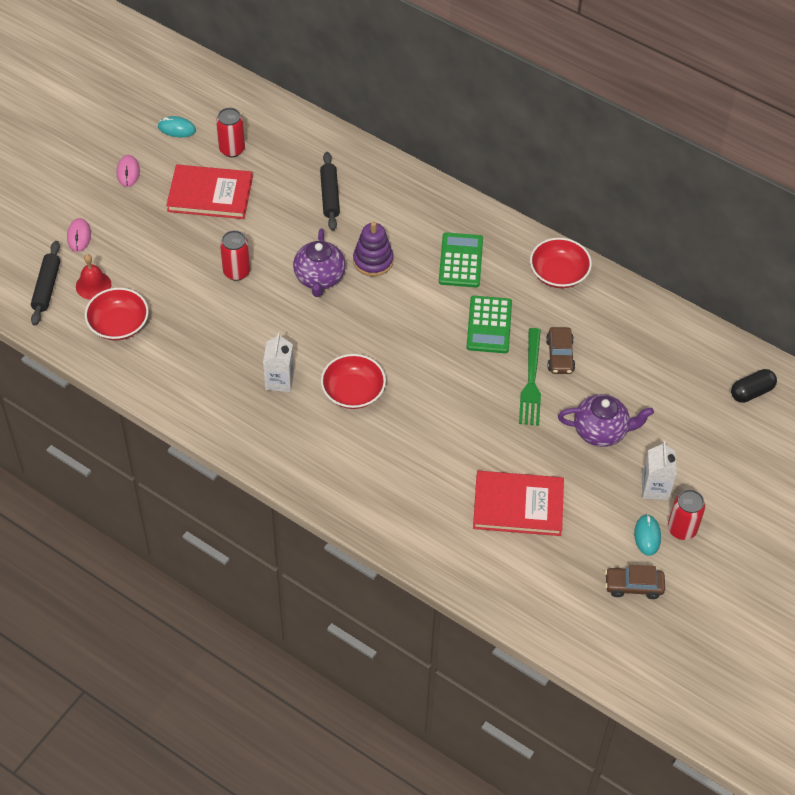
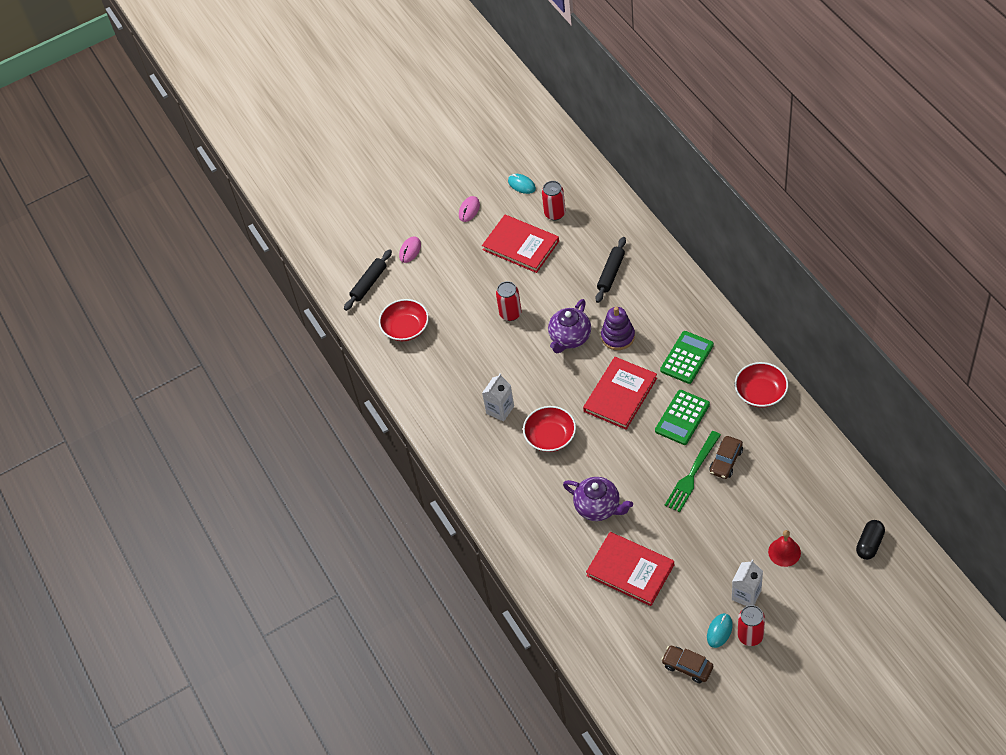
camera: 35 degrees right, 0 degrees up
red bell [76,254,112,300] -> red bell moved to [768,530,801,567]
purple teapot [558,394,654,447] -> purple teapot moved to [563,477,633,521]
black capsule [731,369,777,403] -> black capsule turned 60 degrees counterclockwise [856,520,885,560]
none -> red book [583,357,657,430]

